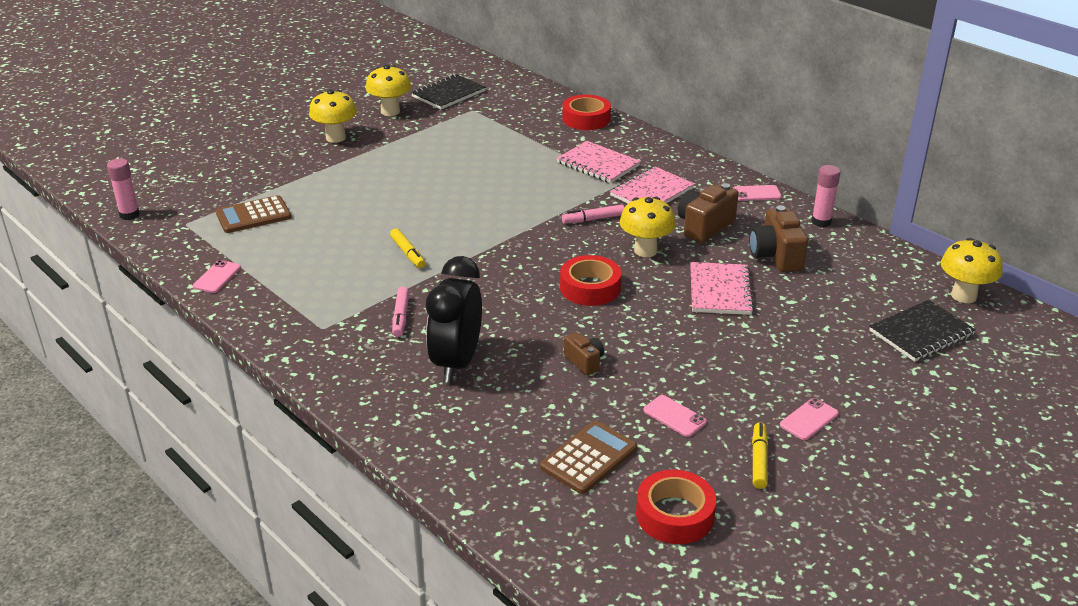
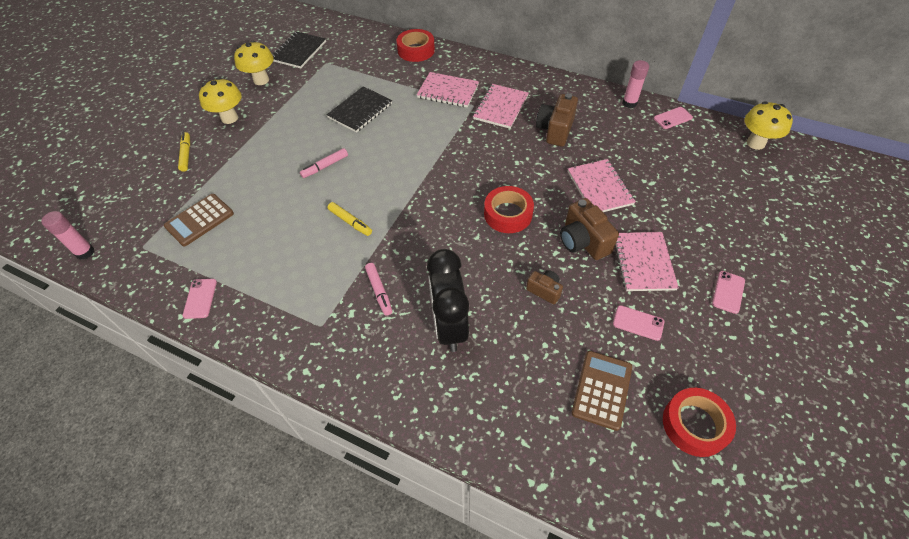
camera: 20 degrees left, 20 degrees up
pink marker [562,204,624,224] -> pink marker moved to [300,148,348,178]
yellow mushroom [620,197,675,257] -> none
pink phone [733,185,781,201] -> pink phone moved to [654,107,693,129]
brown camera [749,206,808,272] -> brown camera moved to [560,198,619,260]
yellow marker [752,422,768,489] -> yellow marker moved to [178,132,190,172]
black notebook [869,300,976,362] -> black notebook moved to [327,86,392,133]
none -> pink notebook [615,232,679,291]

